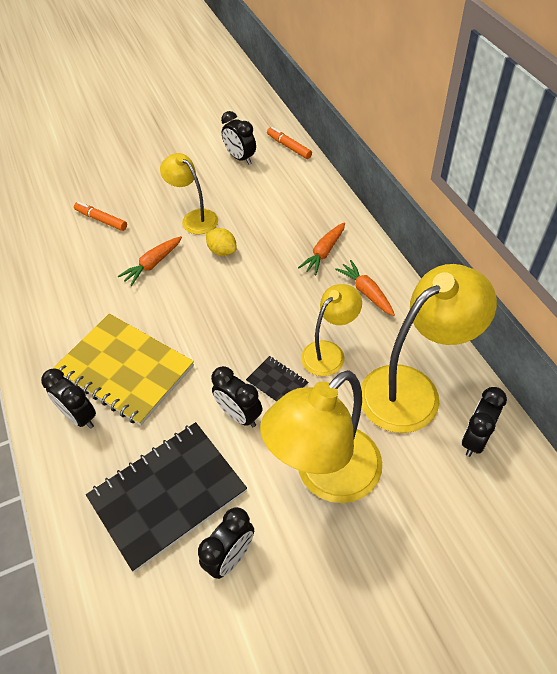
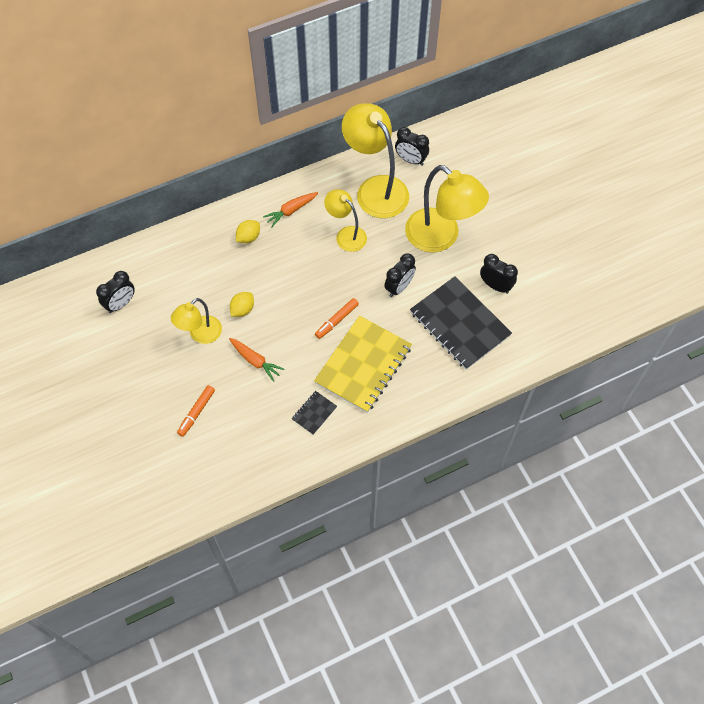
camera: 95 degrees left, 10 degrees up
black clock [41,368,96,429] -> none
black notebook [246,356,308,402] -> black notebook moved to [292,391,337,435]
orange marker [267,127,312,159] -> orange marker moved to [315,298,359,339]
orange carrot [298,222,345,275] -> yellow lemon [236,220,260,243]

